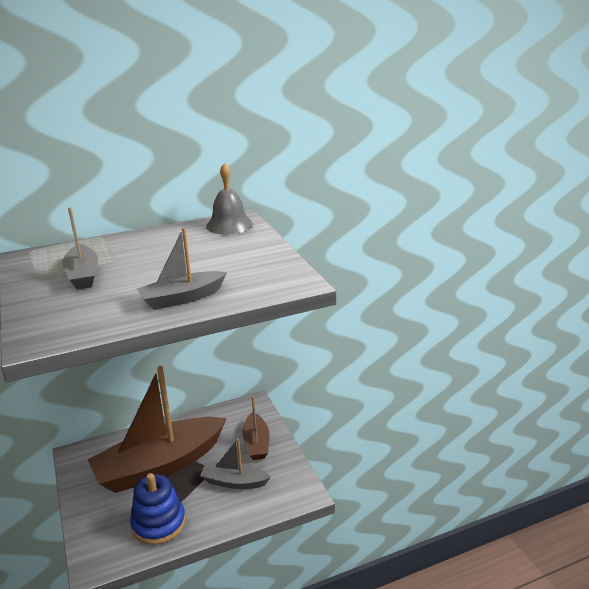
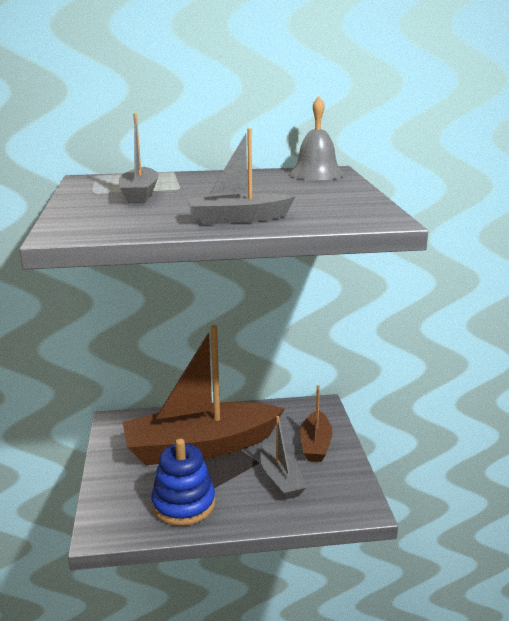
camera: 15 degrees right, 5 degrees down
grey boat [200,438,271,489] -> grey boat turned 135 degrees counterclockwise [260,416,307,500]

